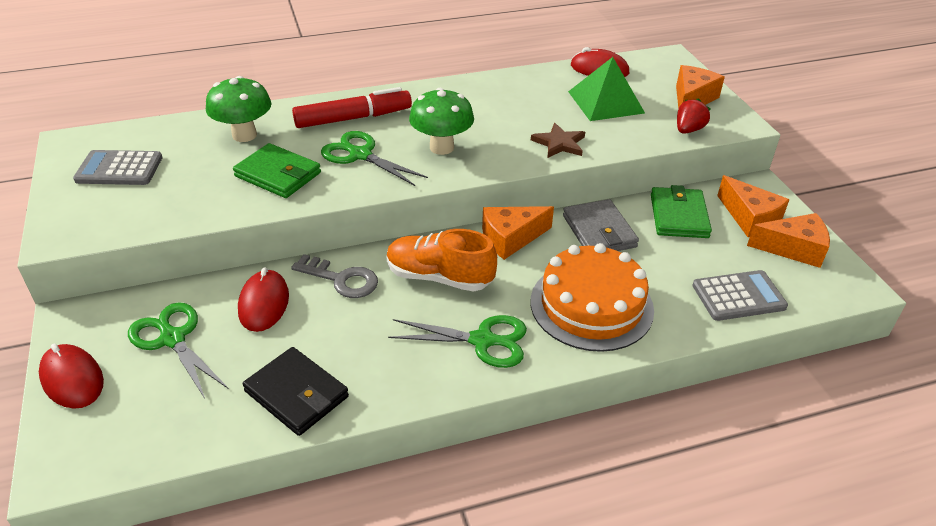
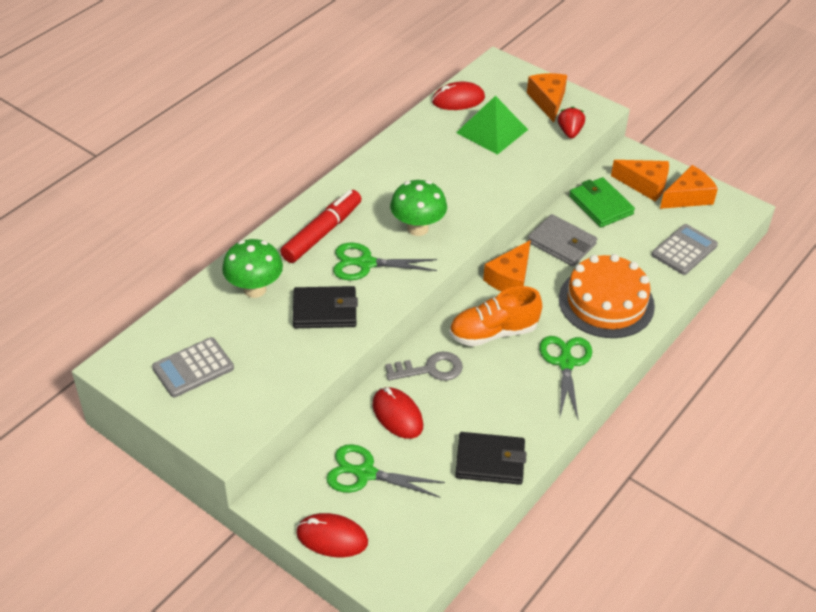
camera: 35 degrees left, 5 degrees up
green wallet [233,143,321,198] -> black wallet [293,286,358,328]
green scissors [388,315,527,368] -> green scissors turned 60 degrees counterclockwise [539,336,592,419]
brown star [531,123,585,158] -> none

